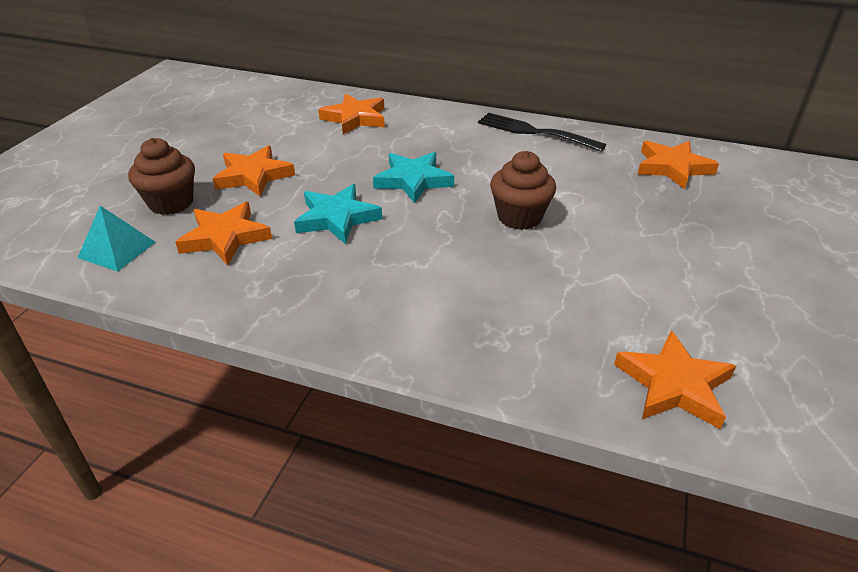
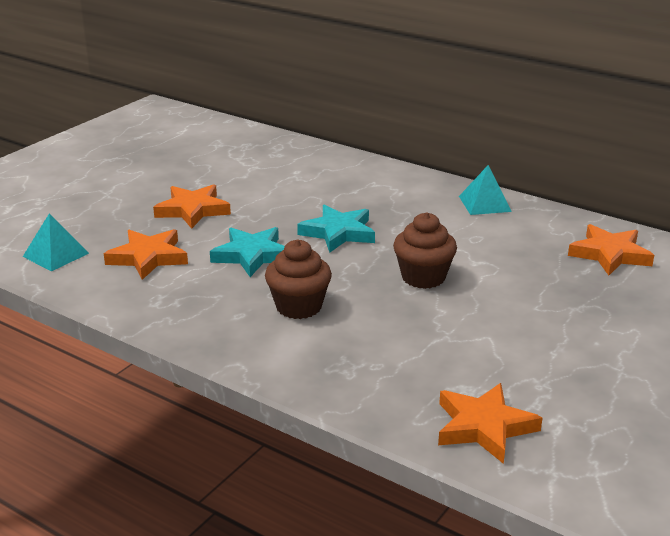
camera: 15 degrees right, 10 degrees down
brown cupcake [128,138,195,215] -> brown cupcake moved to [265,239,332,319]
orange star [318,94,385,134] -> none
black fork [478,113,606,152] -> turquoise pyramid [459,165,512,215]

